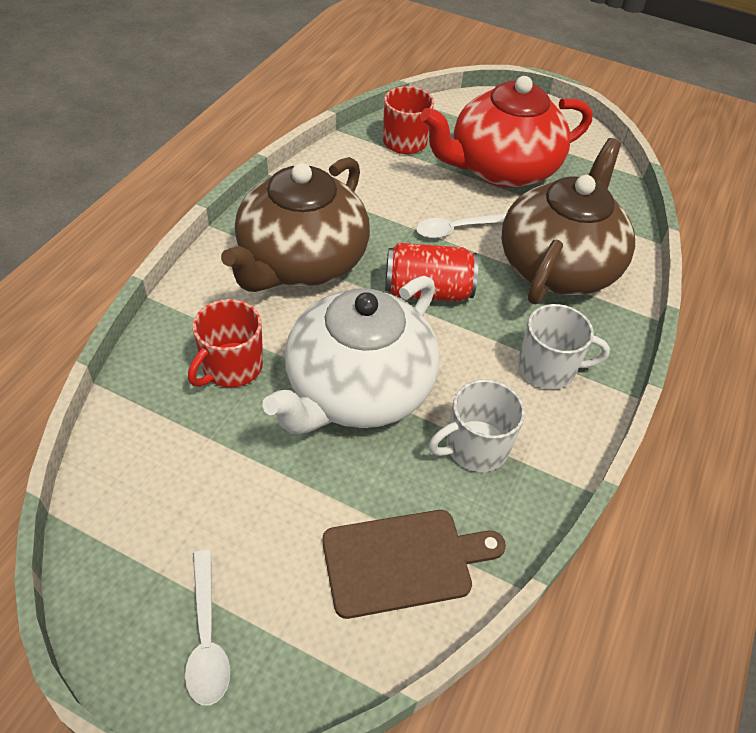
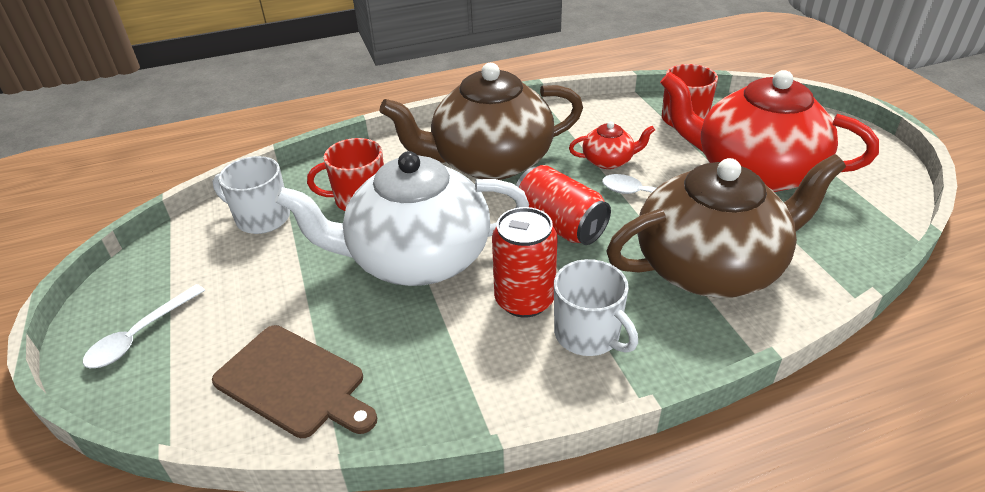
camera: 50 degrees right, 10 degrees down
white mug [429,379,525,472] -> white mug moved to [213,156,290,234]
none -> red can [492,207,558,318]
none -> red teapot [569,121,655,169]

